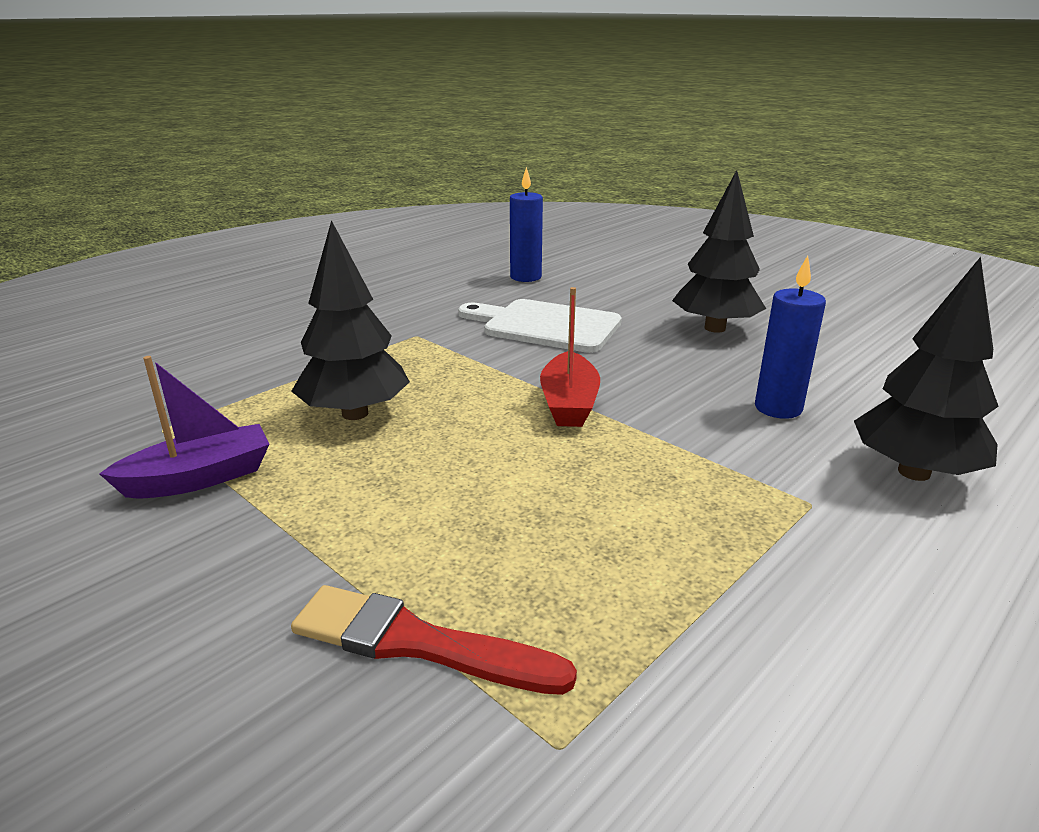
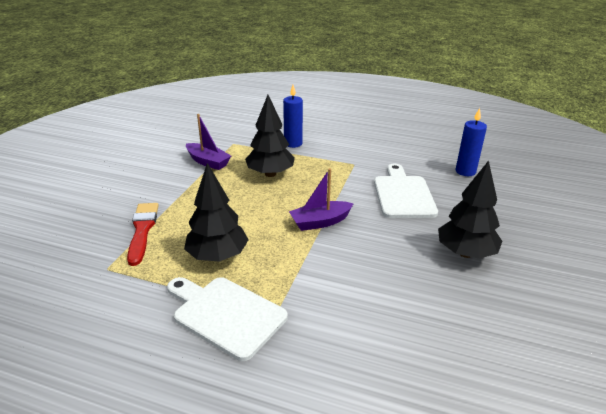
camera: 65 degrees right, 5 degrees up
red boat [540,287,600,427] -> purple boat [289,168,353,231]
blue candle [755,256,826,419] -> blue candle moved to [283,85,303,148]
black tree [854,257,999,481] -> black tree moved to [184,163,249,262]
none -> white cutting board [167,277,288,361]

